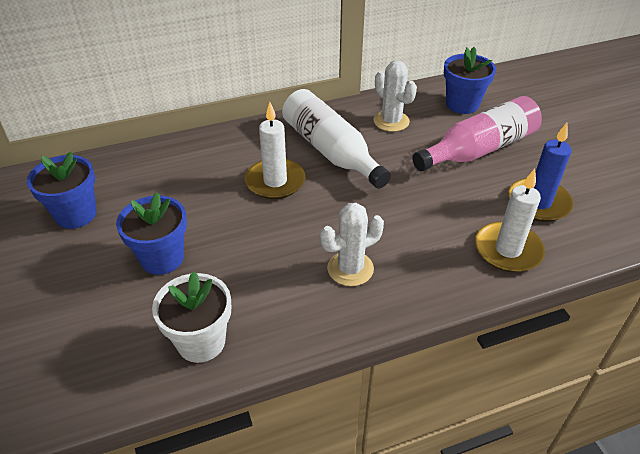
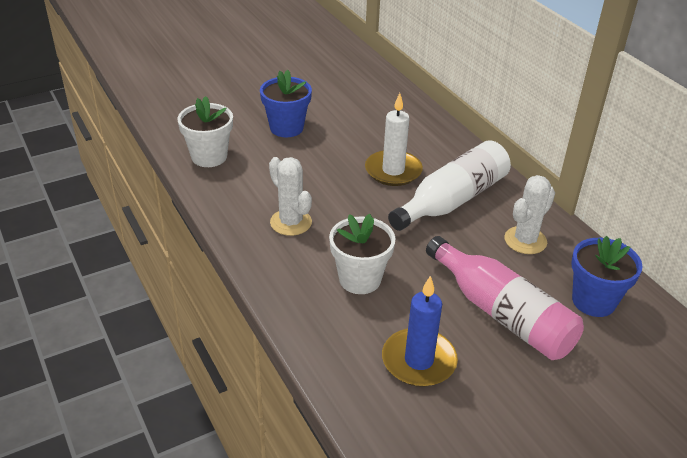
camera: 80 degrees right, 5 degrees down
blue flower pot [27,152,97,229] -> none
white candle [475,169,545,272] -> none
none -> white flower pot [329,214,395,294]

